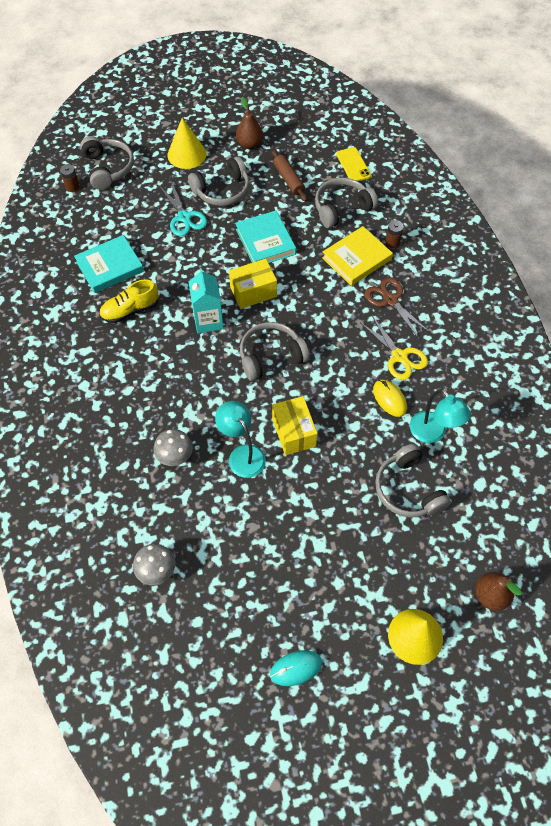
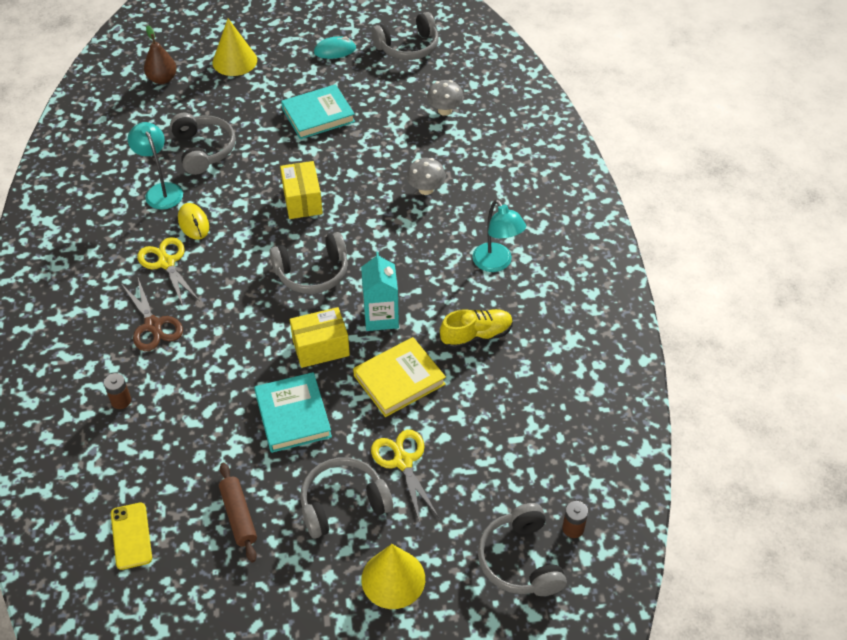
camera: 175 degrees left, 10 degrees down
turquoise book [74,235,144,293] -> turquoise book moved to [281,84,355,139]
turquoise scissors [160,183,207,236] -> yellow scissors [371,430,439,523]
turquoise lamp [215,401,266,478] -> turquoise lamp moved to [472,200,526,272]
brown pear [236,97,263,149] -> none
grey headphones [315,177,378,228] -> grey headphones moved to [372,12,438,60]
yellow book [322,226,393,286] -> yellow book moved to [353,337,446,417]

